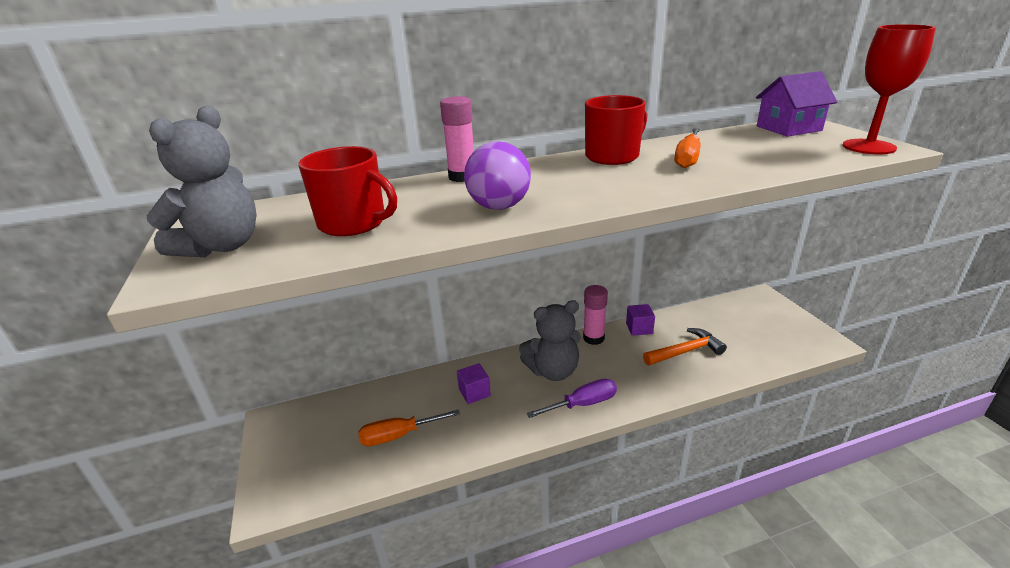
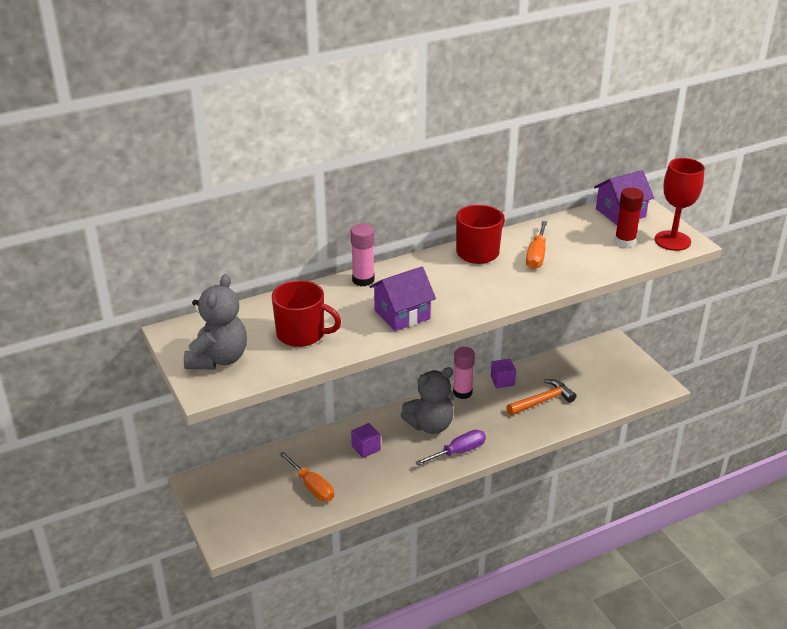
camera: 10 degrees left, 5 degrees up
orange screwdriver [358,409,460,446] -> orange screwdriver turned 105 degrees counterclockwise [279,451,334,502]
purple ball [464,141,531,210] -> purple house [369,267,436,331]
none -> red glue stick [614,188,644,248]

